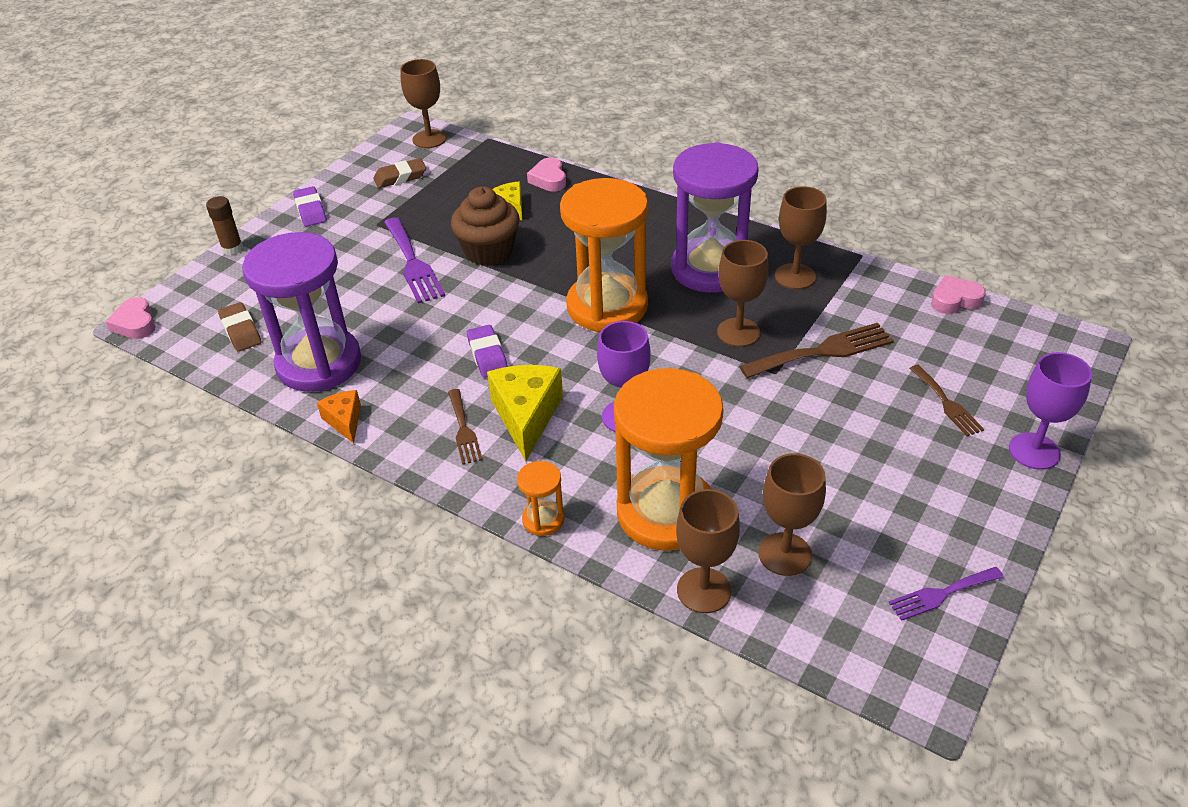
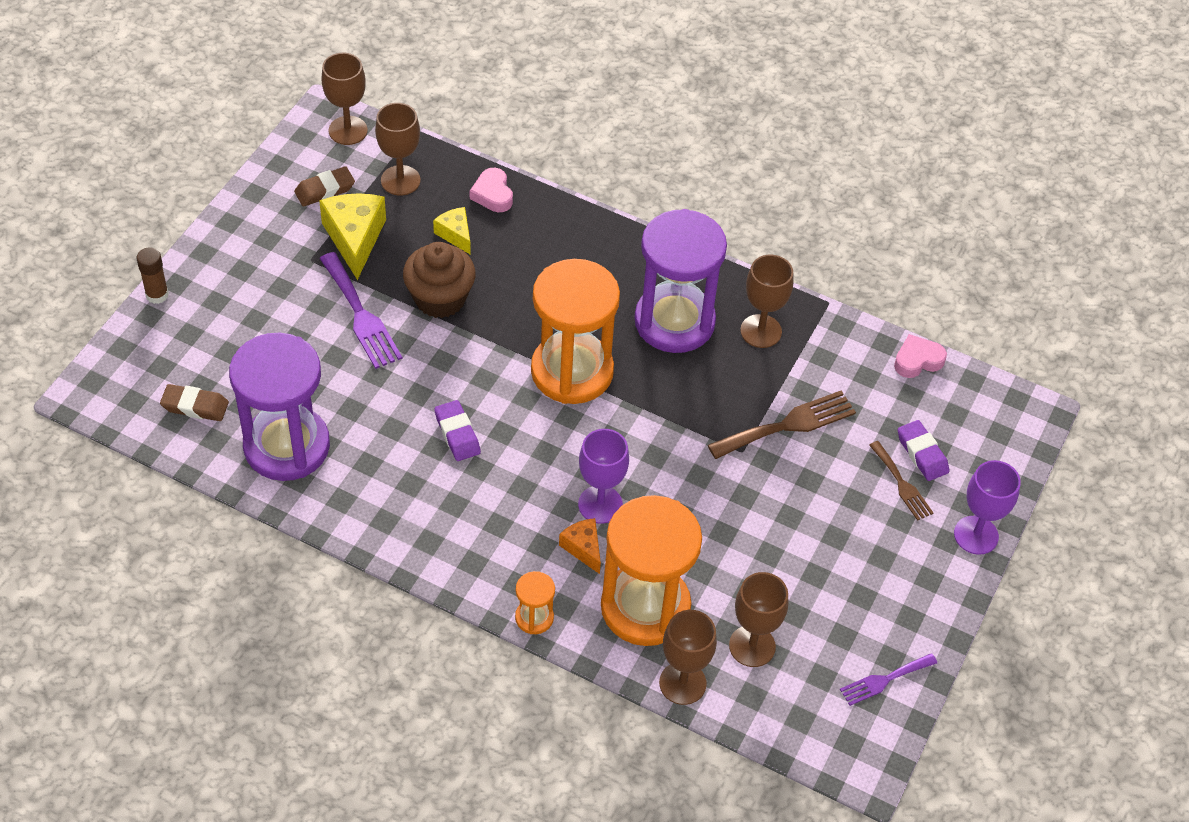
camera: 10 degrees left, 10 degrees up
pink heart [105,297,155,339] -> none
brown eraser [218,302,261,352] -> brown eraser turned 45 degrees counterclockwise [160,384,229,421]
purple eraser [293,186,327,227] -> purple eraser moved to [898,420,950,481]
orange cheese [317,390,361,444] -> orange cheese moved to [559,518,601,574]
brown fork [448,389,482,465] -> none
yellow cheese [487,365,563,461] -> yellow cheese moved to [319,193,386,280]
brown goblet [717,240,769,347] -> brown goblet moved to [375,103,420,196]

